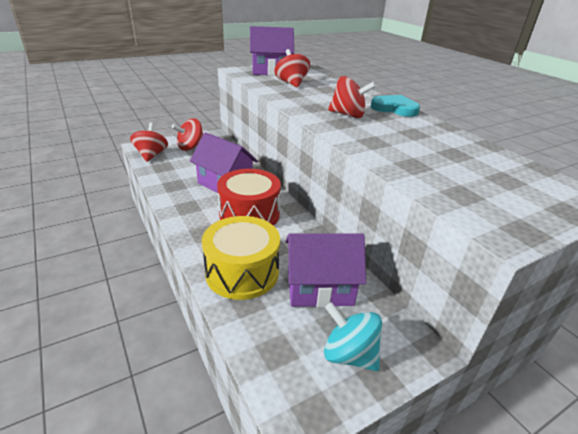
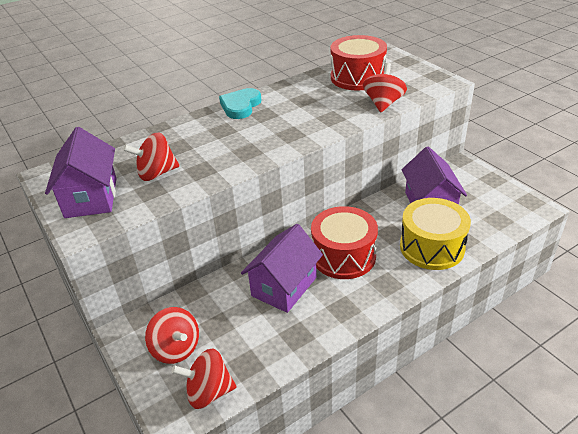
camera: 90 degrees left, 5 degrees up
turquoise spinning top [324,302,382,371] -> none
red spinning top [328,76,376,118] -> red spinning top moved to [363,63,407,112]
none -> red drum [330,35,387,90]

